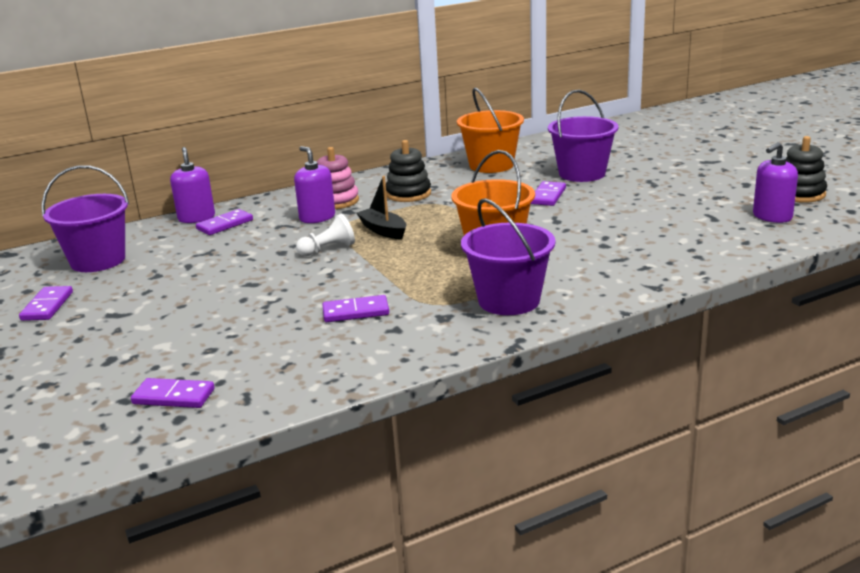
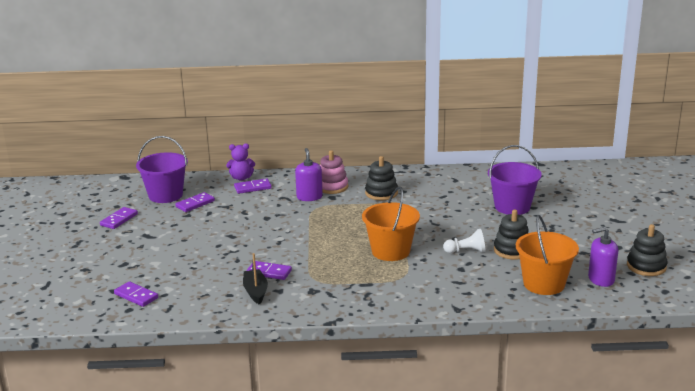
camera: 25 degrees right, 0 degrees up
purple soap dispenser [170,147,215,223] -> purple teddy bear [226,143,255,181]
white pawn [296,214,355,256] -> white pawn moved to [443,229,486,253]
black boat [357,176,406,239] -> black boat moved to [243,253,268,305]
orange bucket [457,88,524,173] -> orange bucket moved to [516,215,579,295]
purple bucket [461,198,555,315] -> none
purple domino [531,181,566,206] -> purple domino moved to [175,192,215,212]
none -> black stacking toy [494,210,529,260]

